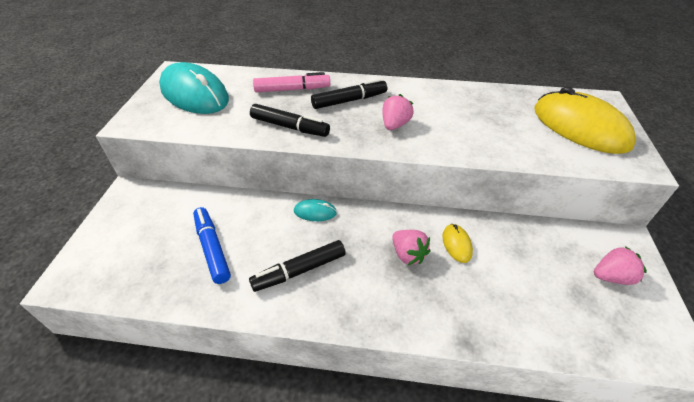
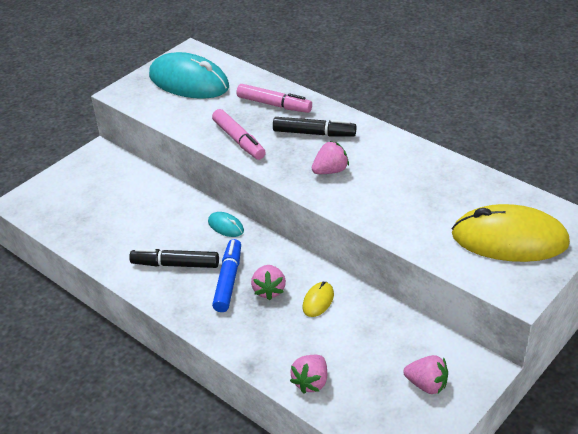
camera: 35 degrees right, 5 degrees down
turquoise mouse [159,62,229,114] -> turquoise mouse turned 45 degrees counterclockwise [149,52,229,99]
blue marker [193,207,231,284] -> blue marker moved to [212,239,241,312]
black marker [250,104,330,137] -> pink marker [212,109,266,160]
yellow mouse [534,87,636,154] -> yellow mouse turned 75 degrees counterclockwise [452,204,570,262]
none -> pink strawberry [290,355,327,393]

